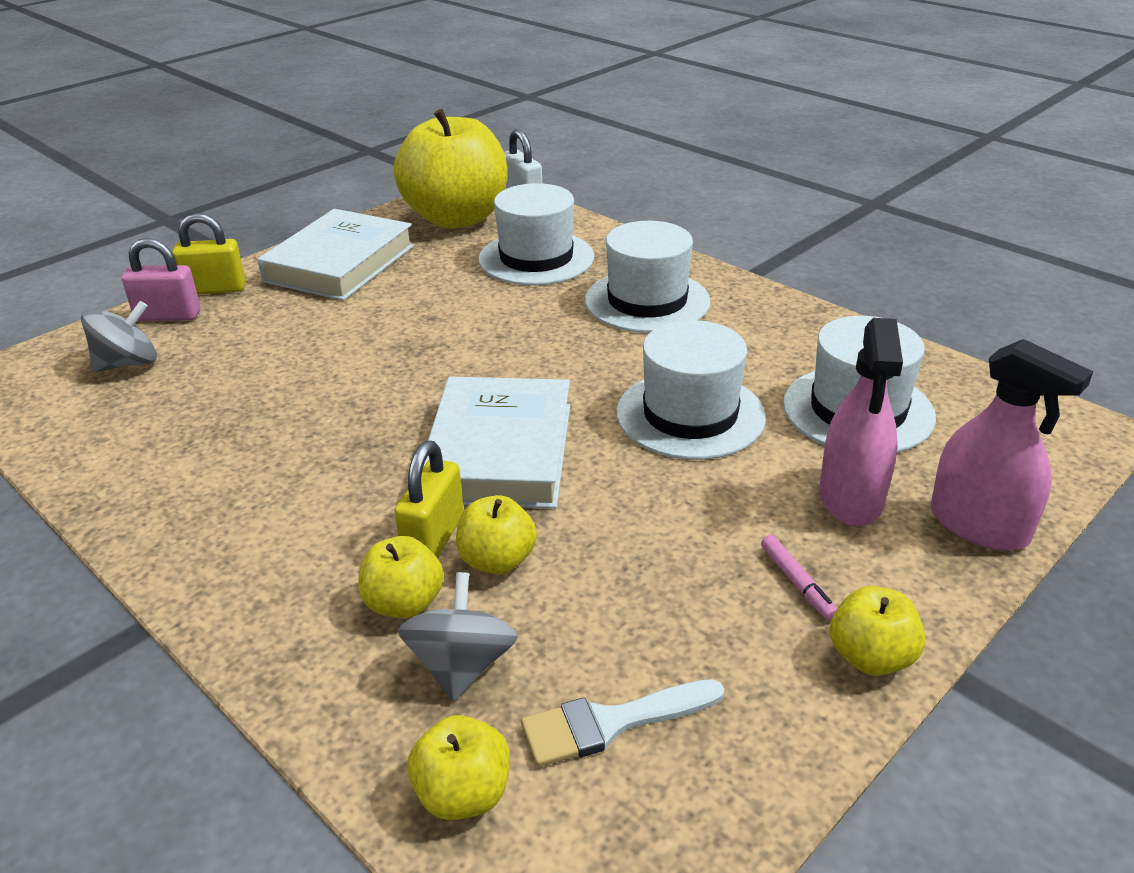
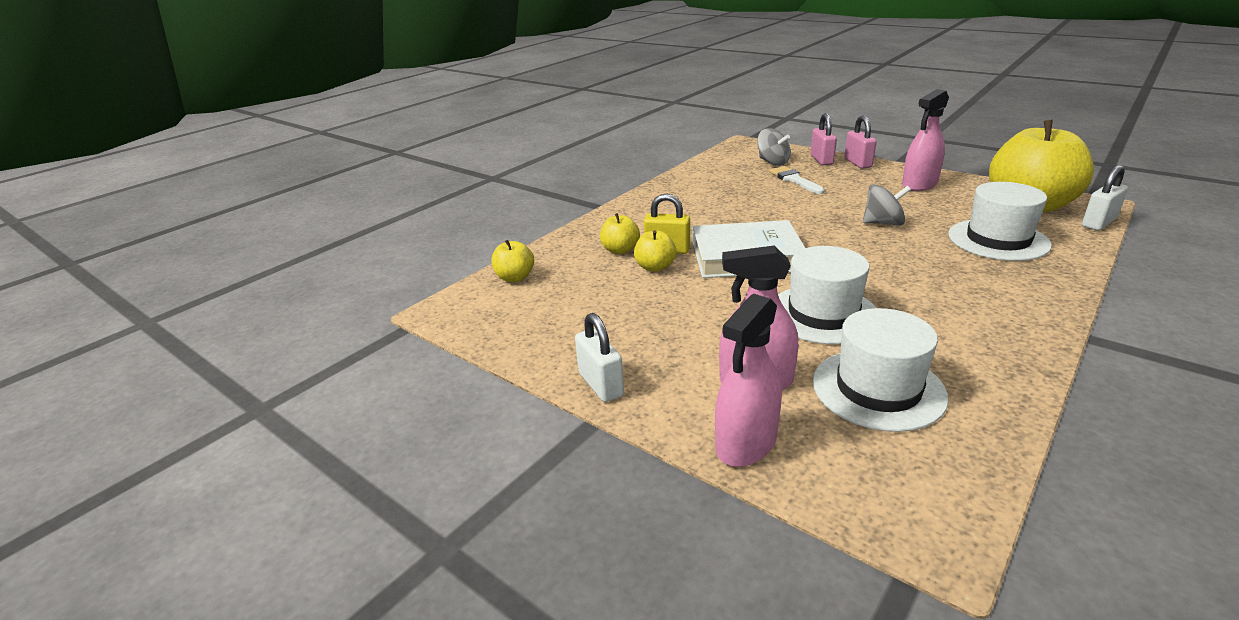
camera: 85 degrees right, 5 degrees down
yellow padlock [172,213,246,294] -> pink padlock [844,116,877,169]
white book [257,209,414,301] -> pink spray bottle [902,89,949,191]
grey spinning top [398,572,518,701] -> grey spinning top moved to [863,184,911,225]
white brush [521,679,724,767] -> white brush moved to [769,166,825,194]
white hat [585,221,711,333] -> none
pink marker [761,535,837,621] -> none
yellow apple [830,586,925,676] -> white padlock [575,313,624,402]

